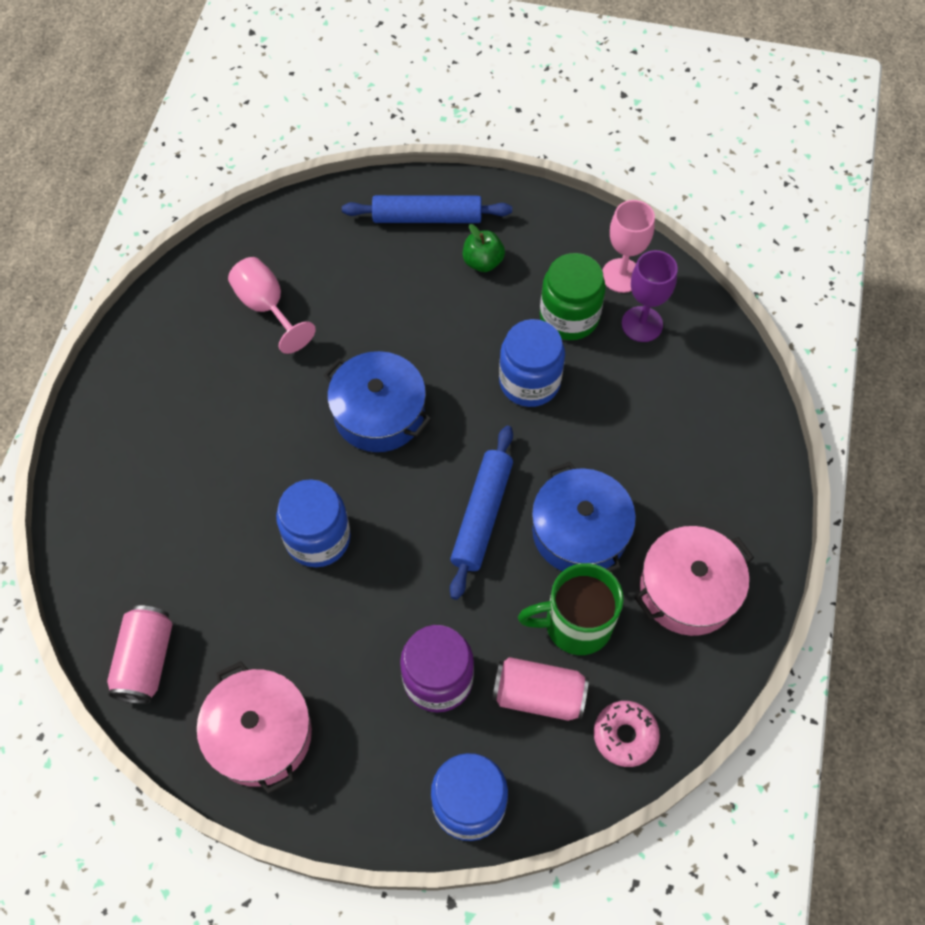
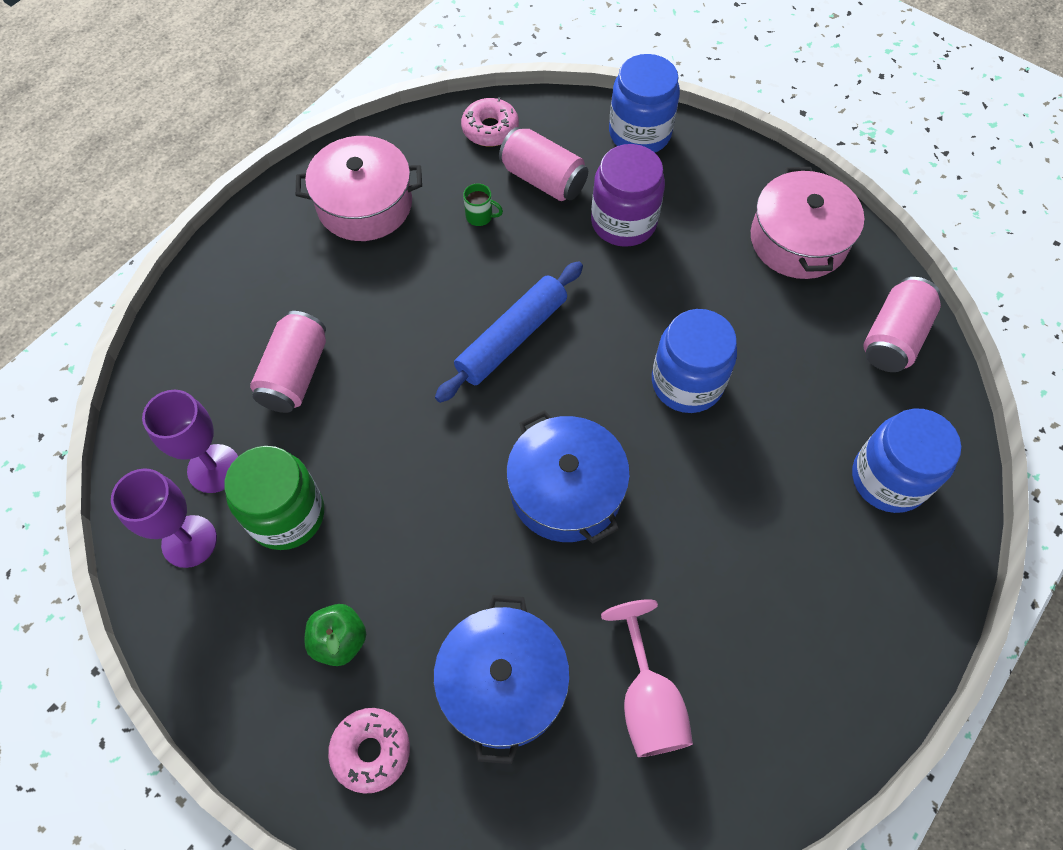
camera: 155 degrees left, 0 degrees up
blue rolling pin [342,195,512,223] -> pink donut [328,708,410,794]
blue jar [499,319,565,407] -> blue jar moved to [852,409,961,513]
green mug [518,563,624,655] -> green mug [463,183,503,226], size x0.41
blue pot [532,462,636,572] -> blue pot moved to [433,595,570,764]
pink goblet [602,200,655,293] -> purple goblet [111,468,217,568]
none -> pink can [250,311,326,413]

